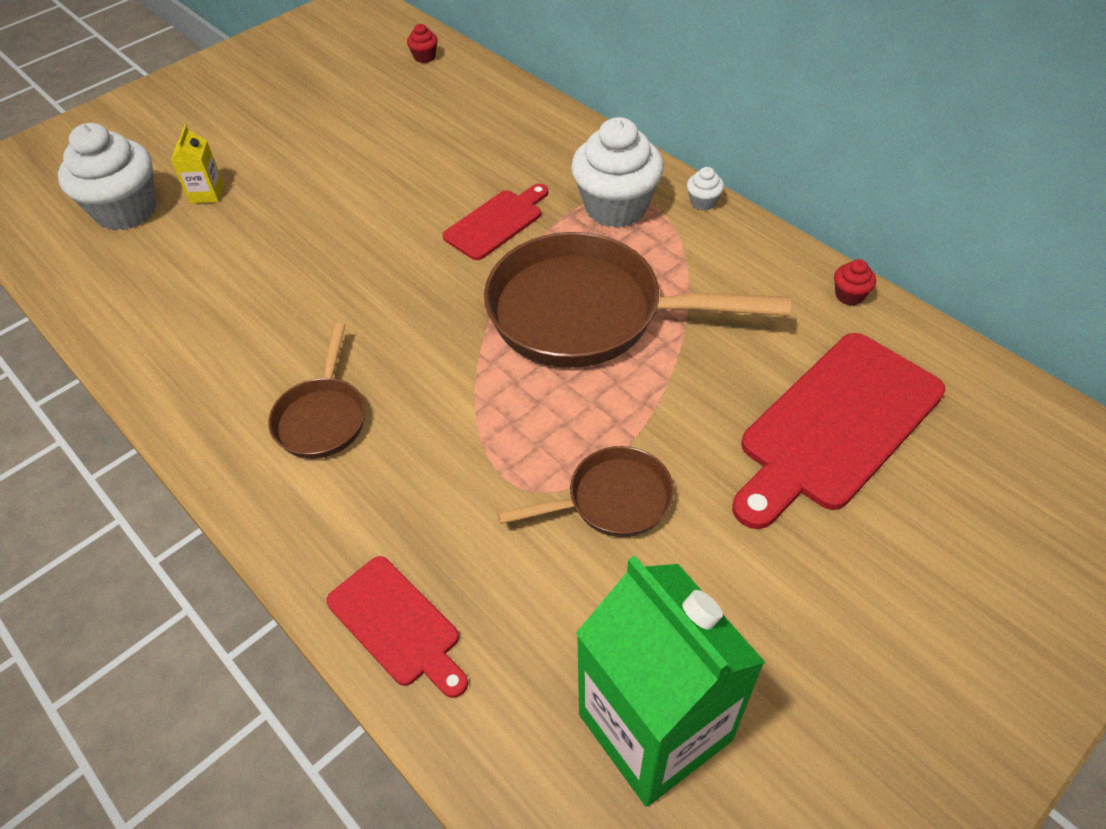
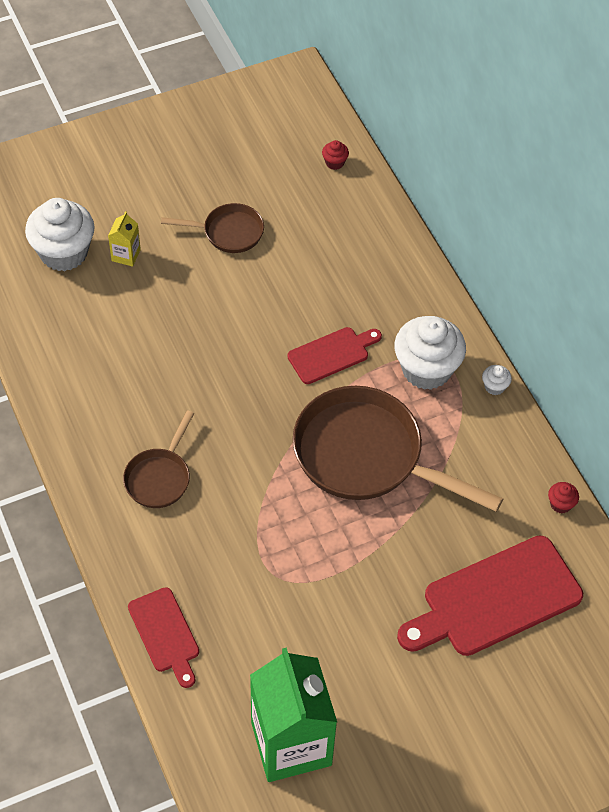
camera: 15 degrees right, 5 degrees up
brown pan [498,446,674,537] -> brown pan moved to [161,203,264,253]

